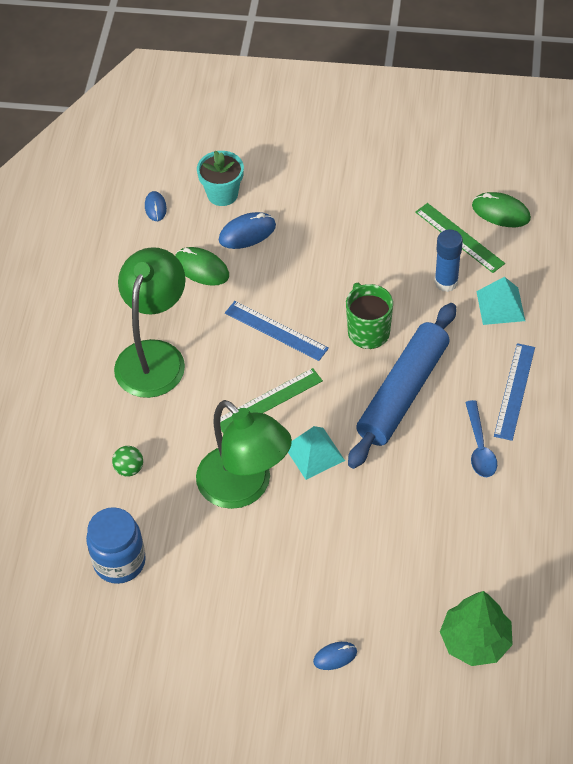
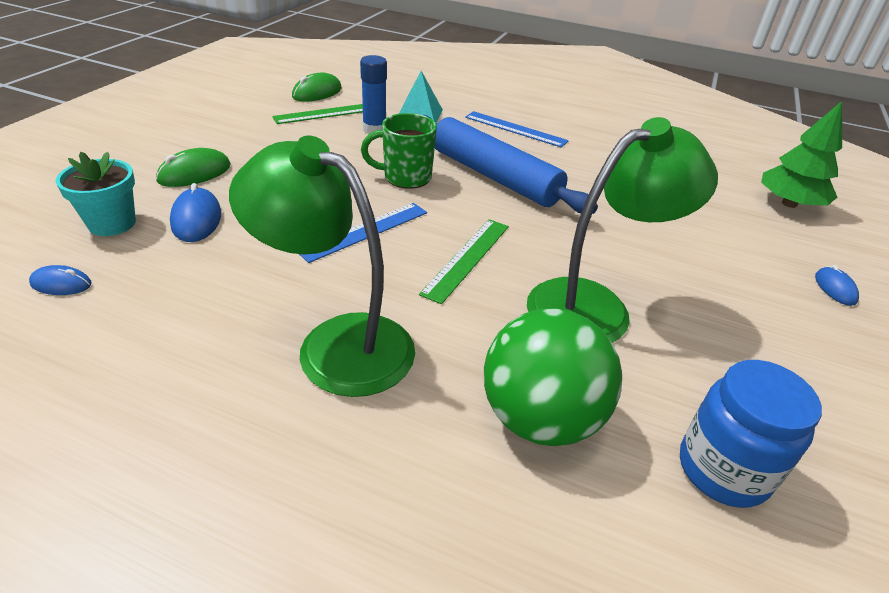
camera: 80 degrees left, 15 degrees down
green ball [112,446,143,477] -> green ball [484,308,622,446], size x2.45
green mouse [175,247,229,286] -> green mouse moved to [156,148,231,187]
green ruler [220,368,323,434] -> green ruler turned 45 degrees clockwise [419,219,509,304]
turquoise pyramid [288,426,345,480] -> none
blue spoon [465,400,497,477] -> none

